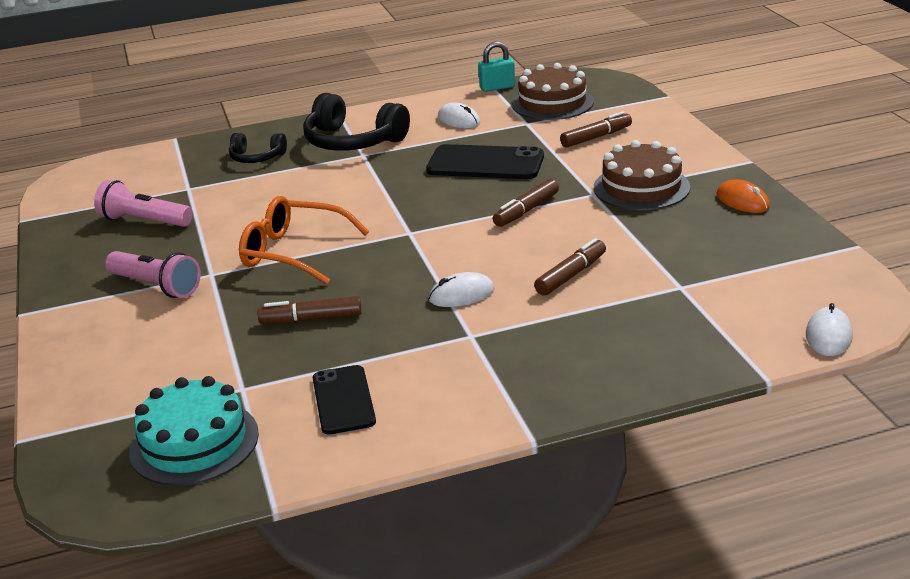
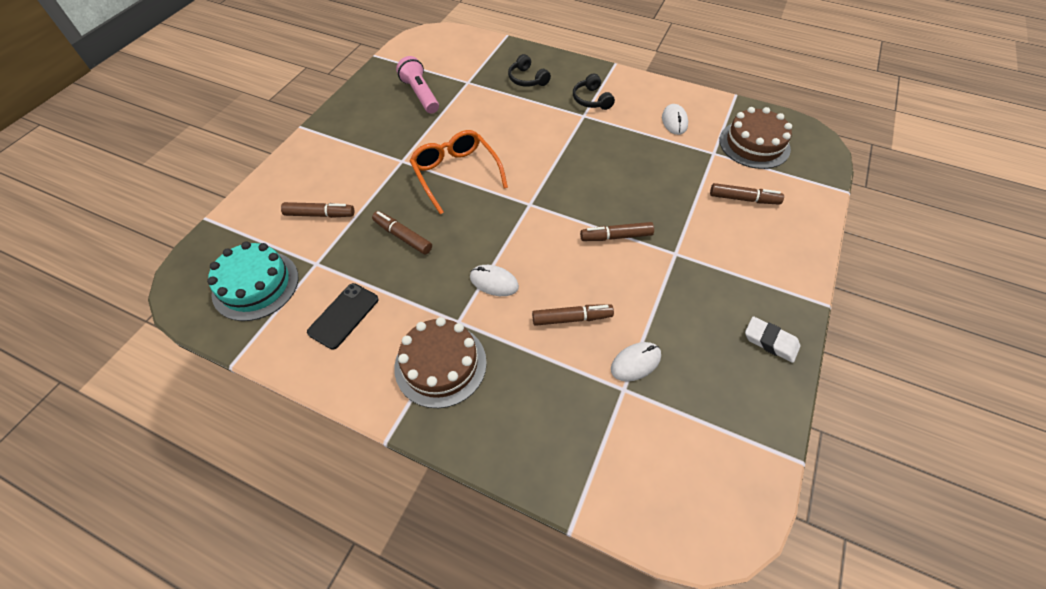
camera: 40 degrees right, 25 degrees up
pink flashlight [105,251,201,298] -> none
black headphones [303,93,410,151] -> black headphones [573,73,615,110], size x0.55
black phone [426,144,544,179] -> none
turquoise padlock [478,42,515,92] -> none
brown cake [594,140,690,210] -> brown cake moved to [394,317,487,408]
orange mouse [716,180,770,213] -> white eraser [745,316,800,363]
white mouse [806,303,853,356] -> white mouse moved to [611,342,661,382]
none -> brown marker [281,202,354,218]

